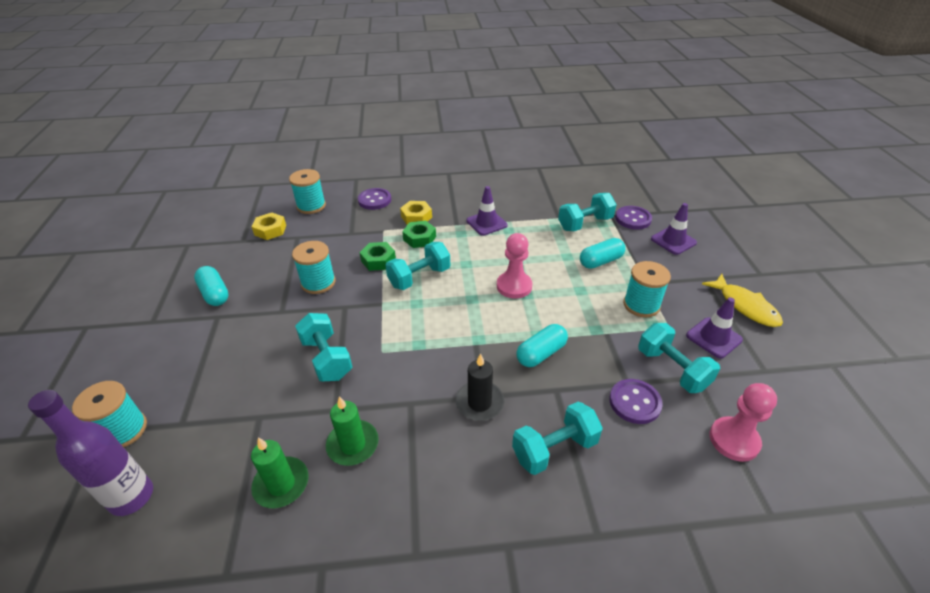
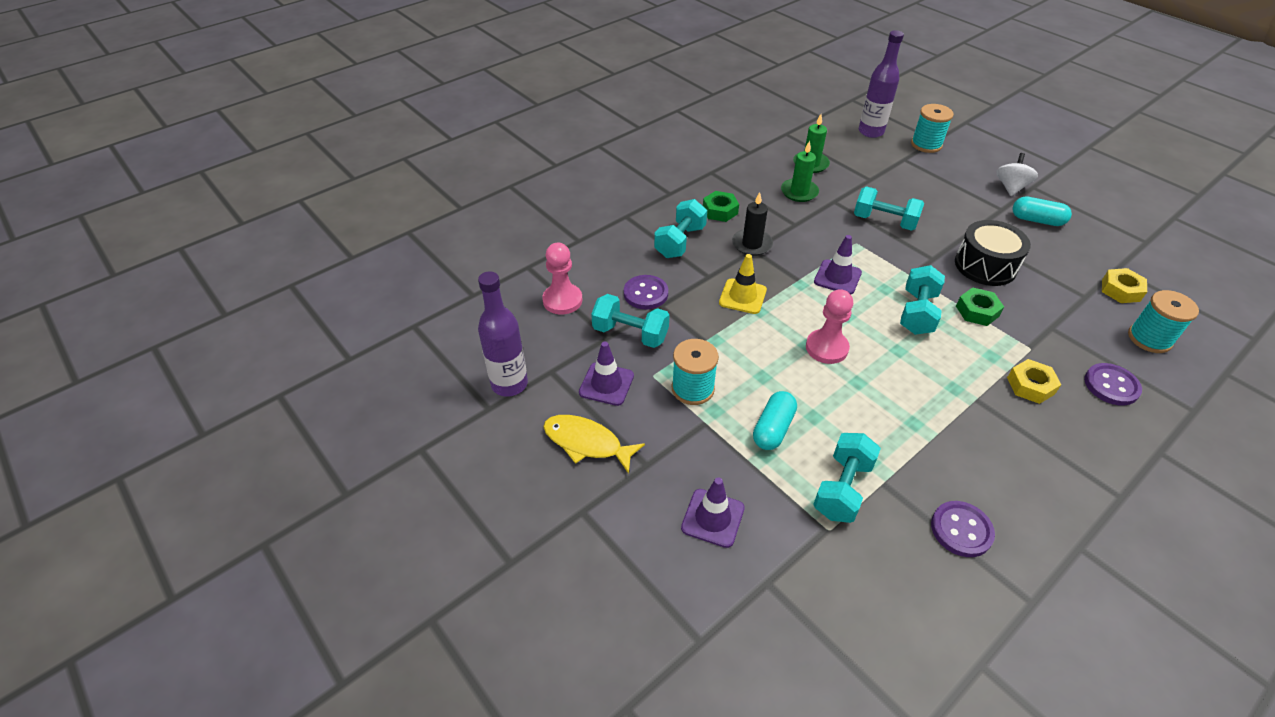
camera: 145 degrees right, 5 degrees up
turquoise spool [292,241,336,294] -> black drum [955,220,1031,286]
green nut [402,221,436,248] -> green nut moved to [703,191,739,222]
purple traffic cone [466,186,508,236] -> purple traffic cone moved to [814,235,862,295]
turquoise capsule [516,324,568,367] -> yellow traffic cone [719,254,767,314]
purple button [615,206,652,229] -> purple button moved to [931,501,995,557]
none -> purple bottle [478,271,528,397]
none -> white spinning top [996,153,1038,196]

